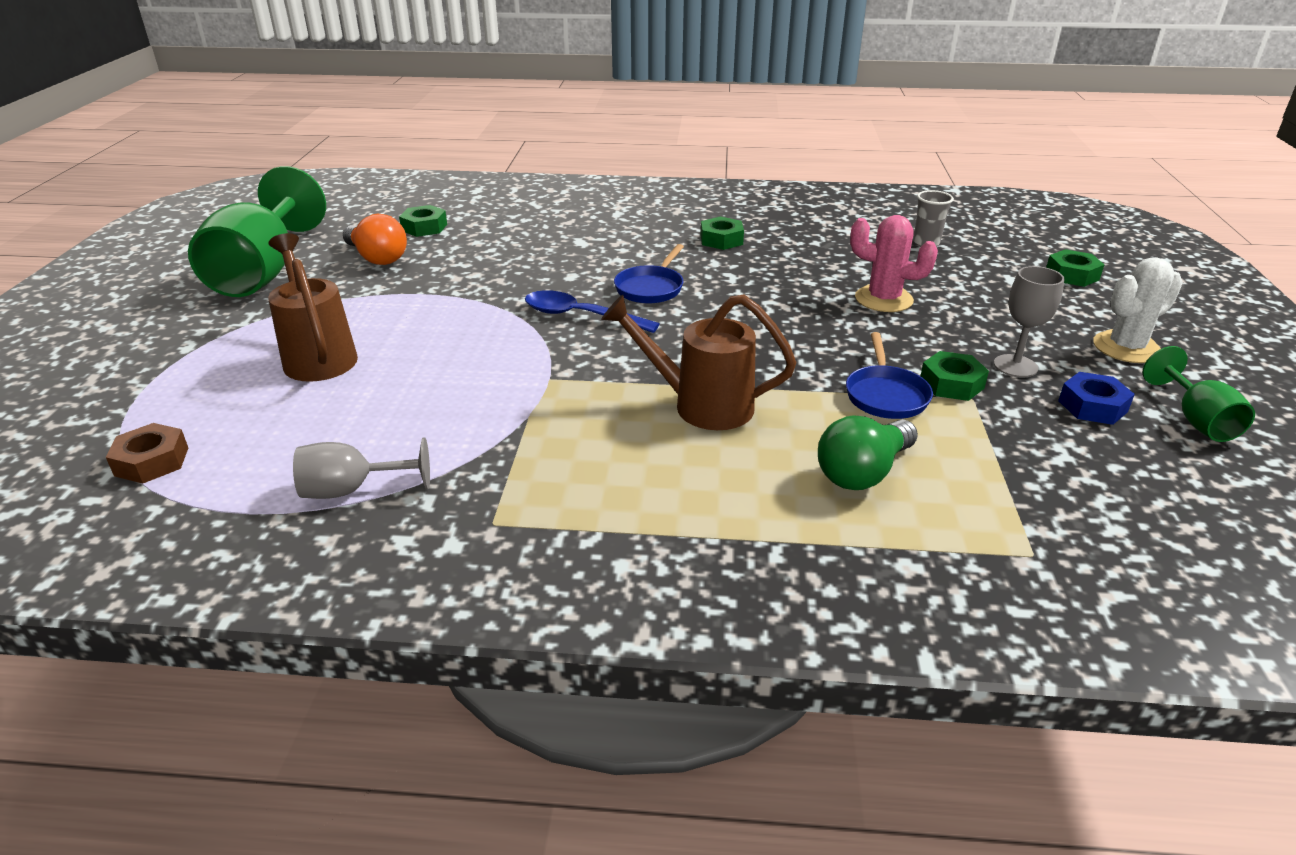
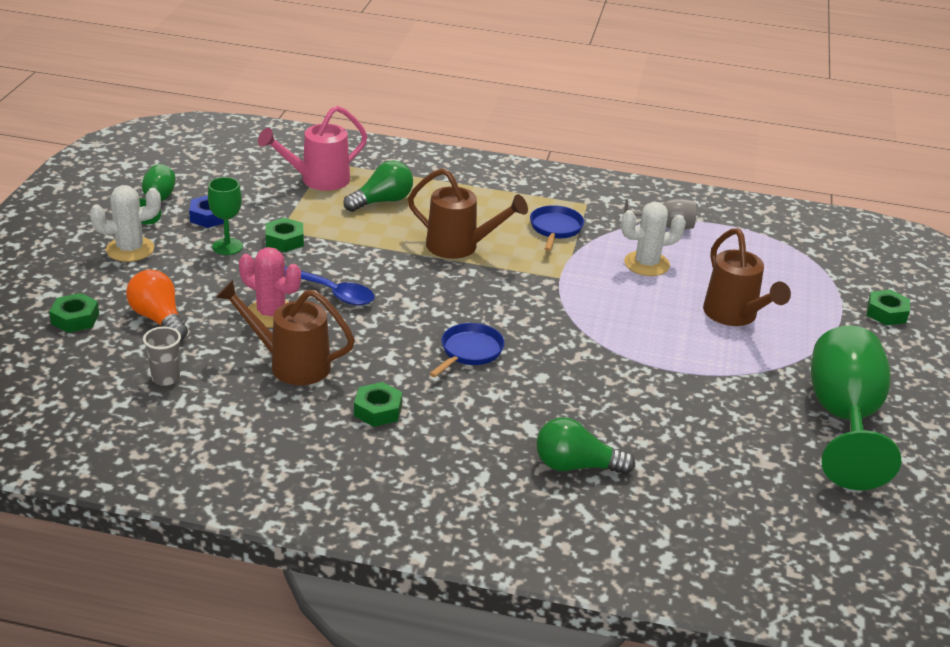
camera: 175 degrees left, 0 degrees up
brown nut [106,423,188,483] -> none
orange light bulb [343,214,407,265] -> orange light bulb moved to [126,270,188,341]
green nut [399,205,447,237] -> green nut moved to [867,290,910,325]
blue spoon [525,290,659,333] -> blue spoon moved to [285,266,374,305]
blue pan [846,332,933,419] -> blue pan moved to [530,205,584,251]
grey goblet [994,266,1065,378] -> green goblet [208,177,243,255]
none -> brown watering can [216,280,355,385]
none -> pink watering can [258,106,367,191]
none -> green light bulb [536,417,635,475]
none -> white cactus [621,202,686,276]

